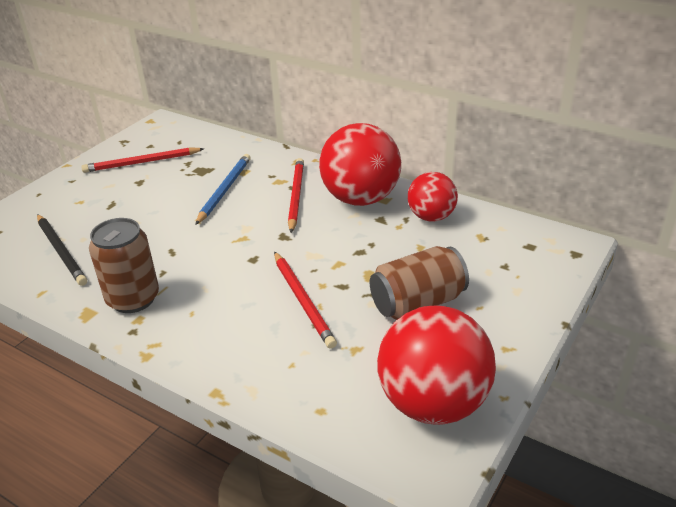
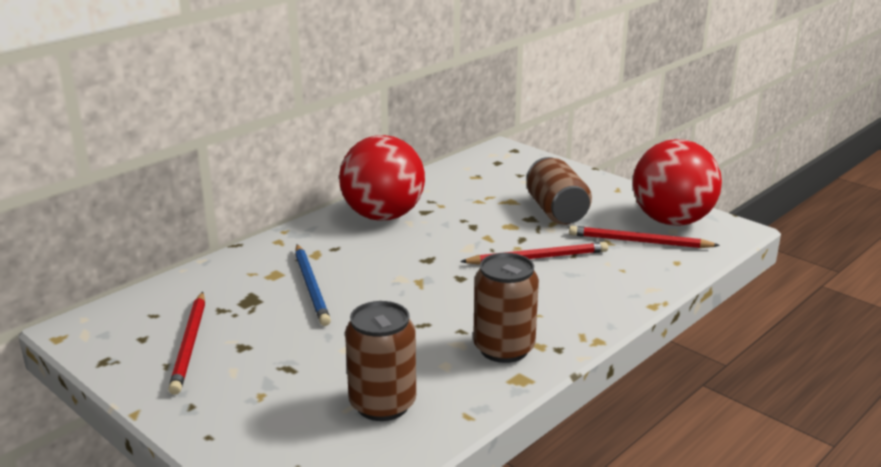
camera: 80 degrees left, 10 degrees down
black pencil [37,214,87,286] -> brown can [345,301,416,421]
blue pencil [195,154,251,225] -> blue pencil turned 135 degrees counterclockwise [295,245,331,326]
red pencil [288,158,304,233] -> red pencil moved to [569,226,720,248]
red ball [408,172,458,222] -> none

